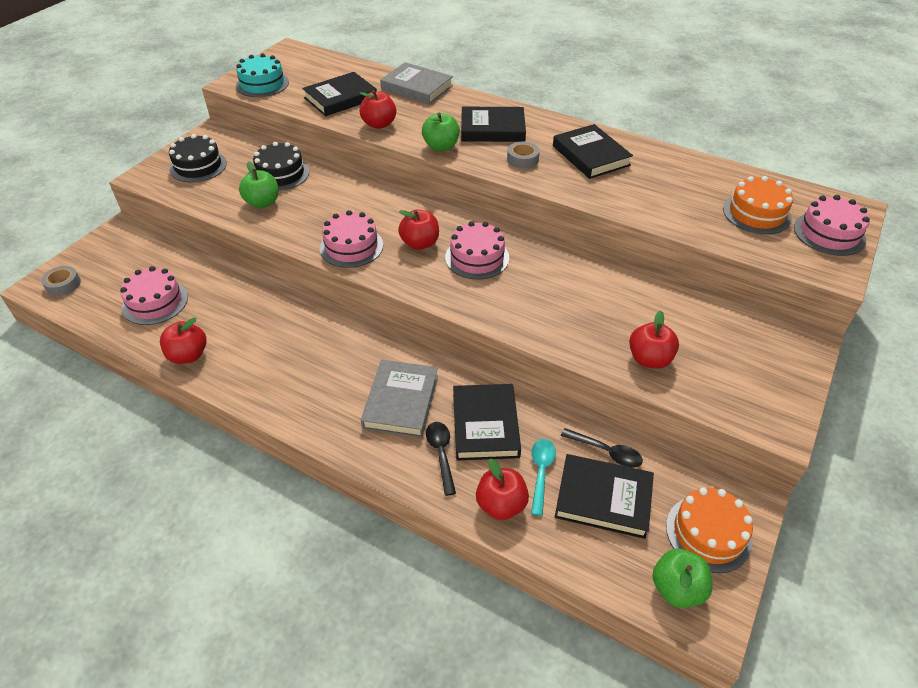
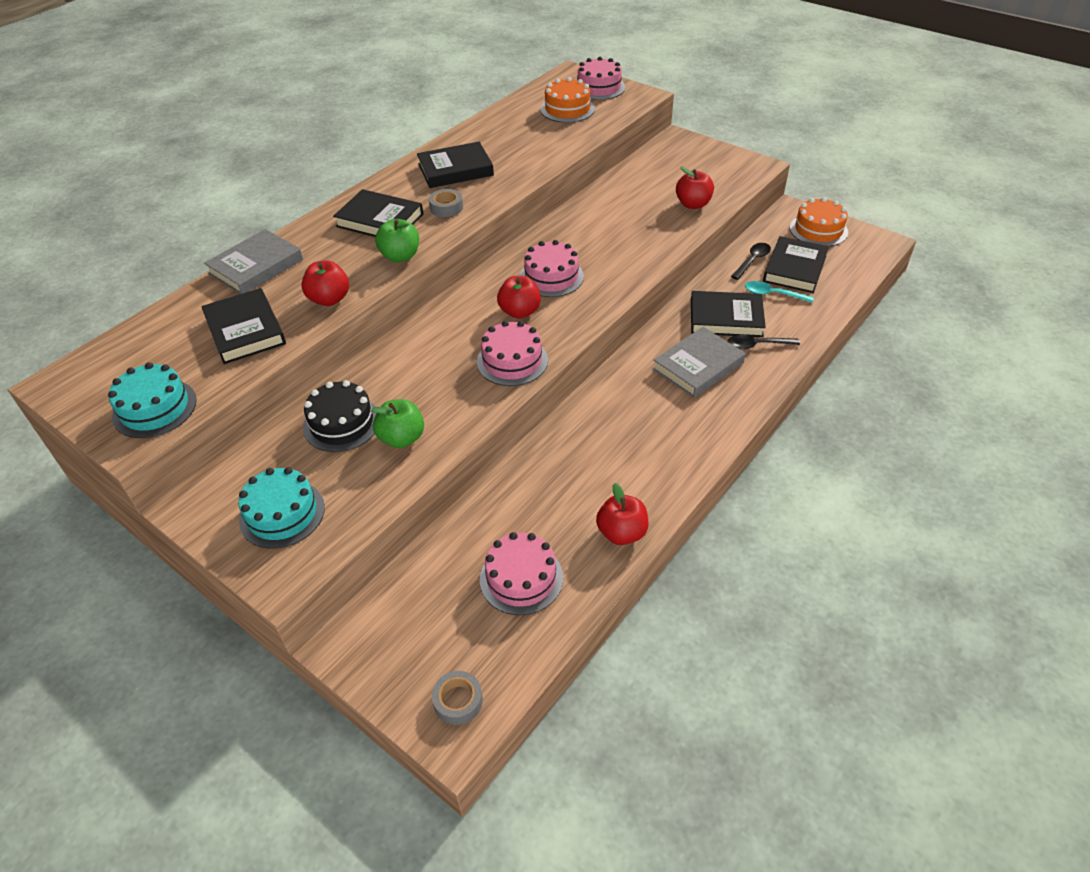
camera: 80 degrees left, 0 degrees up
black cake [169,134,227,183] -> turquoise cake [238,467,325,549]
grey book [361,360,438,438] -> grey book turned 60 degrees counterclockwise [653,327,746,398]
black book [461,107,526,142] -> black book turned 75 degrees counterclockwise [333,189,423,237]
red apple [476,459,529,520] -> none
green apple [652,549,713,608] -> none

